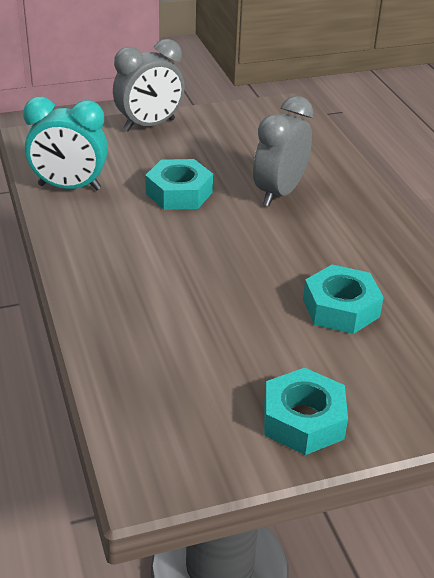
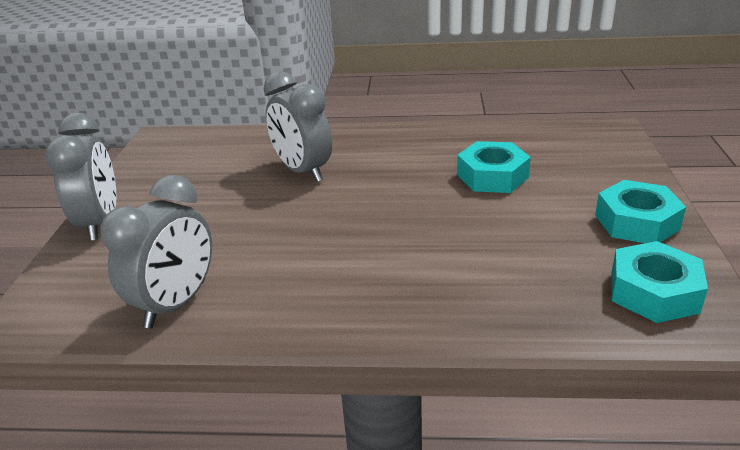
camera: 65 degrees left, 5 degrees down
turquoise clock [23,97,108,190] -> grey clock [100,175,212,328]
turquoise nut [145,159,213,210] -> turquoise nut moved to [611,241,708,323]

